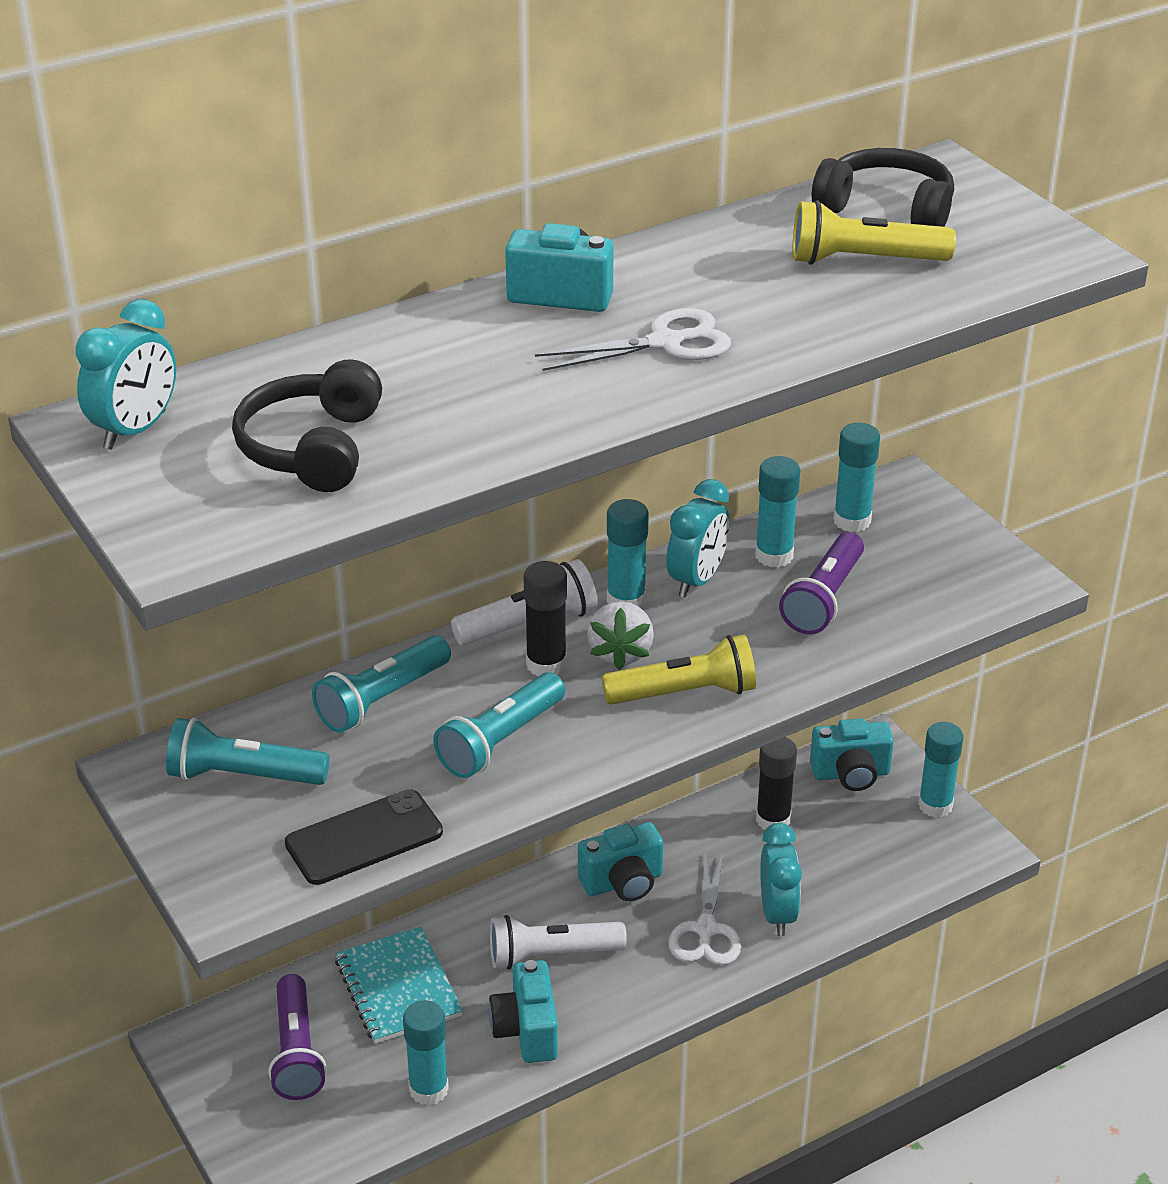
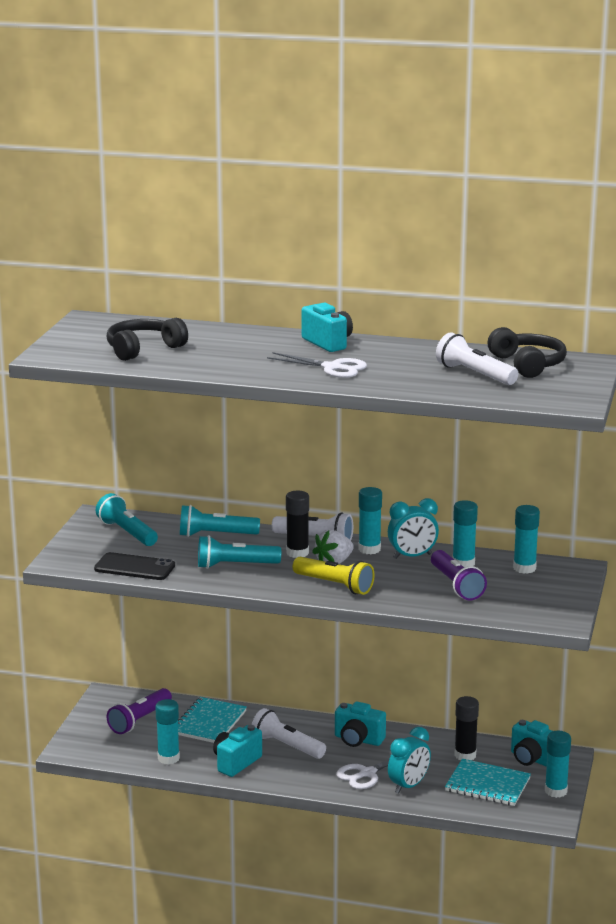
camera: 45 degrees right, 15 degrees down
turquoise clock [76,299,176,450] -> none
purple flashlight [779,532,864,634] -> purple flashlight turned 90 degrees counterclockwise [431,550,487,601]
yellow flashlight [793,200,956,265] -> white flashlight [436,332,518,385]
none -> turquoise notebook [445,759,531,806]

